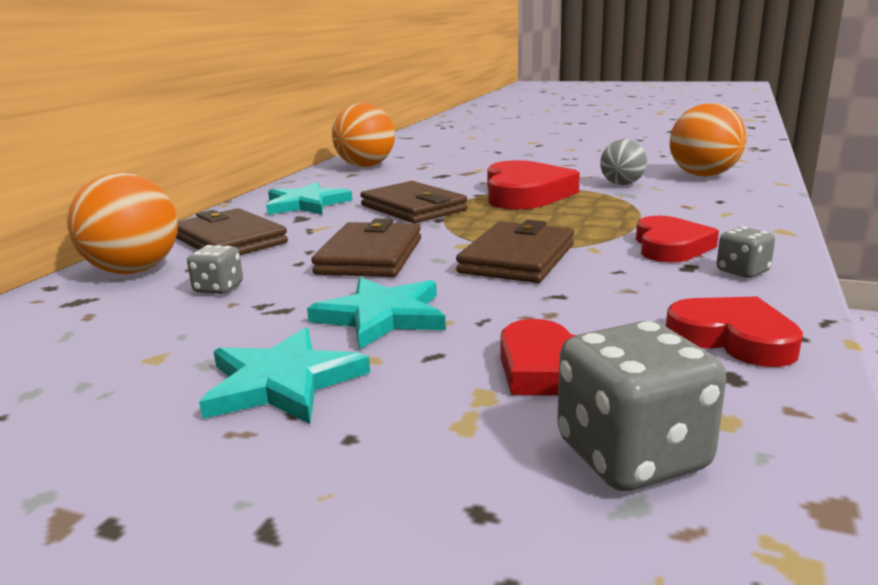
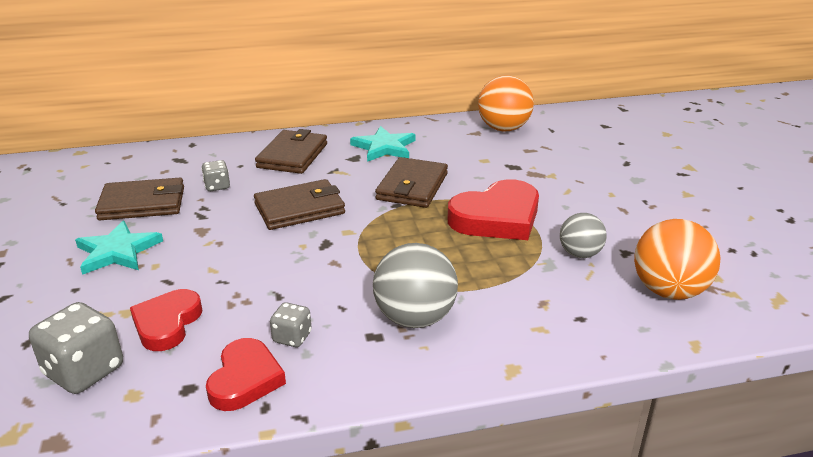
camera: 55 degrees right, 10 degrees up
orange ball [67,173,178,274] -> none
turquoise star [307,277,446,350] -> none
brown wallet [456,220,574,283] -> brown wallet moved to [95,178,184,220]
red heart [636,216,719,263] -> grey ball [373,243,458,328]
grey dice [716,226,775,278] -> grey dice moved to [270,302,312,347]

